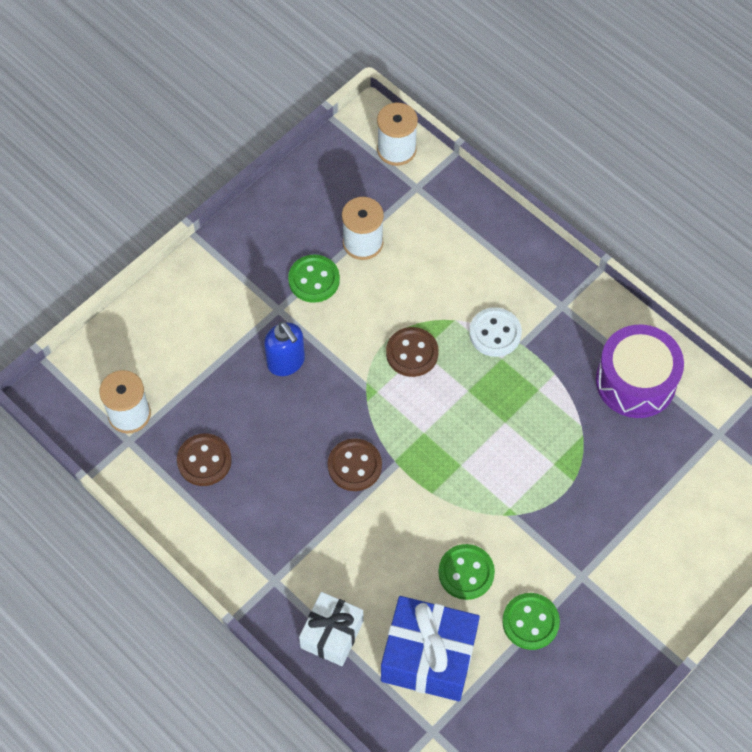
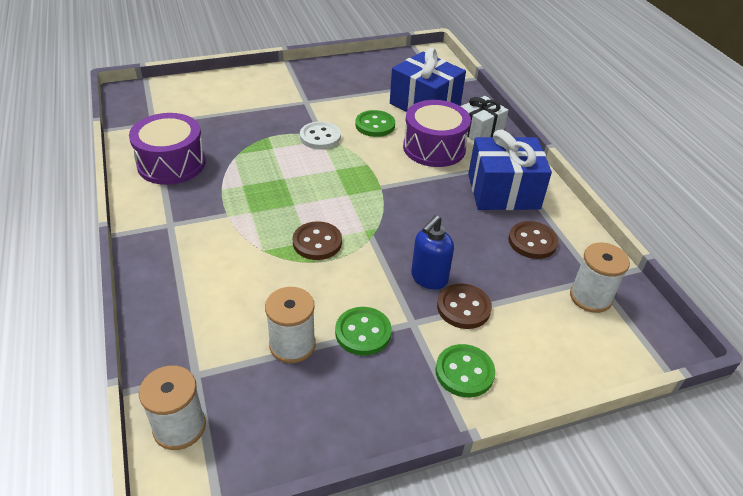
camera: 155 degrees left, 20 degrees down
blue soap dispenser [264,322,305,376] -> blue soap dispenser turned 135 degrees counterclockwise [411,215,454,290]
brown button [328,438,382,491] -> brown button moved to [437,283,492,329]
white button [469,307,522,357] -> white button moved to [300,121,341,149]
green button [502,593,560,650] -> green button moved to [435,344,495,398]
none -> purple drum [403,100,471,167]
none -> blue gift [468,130,552,210]

